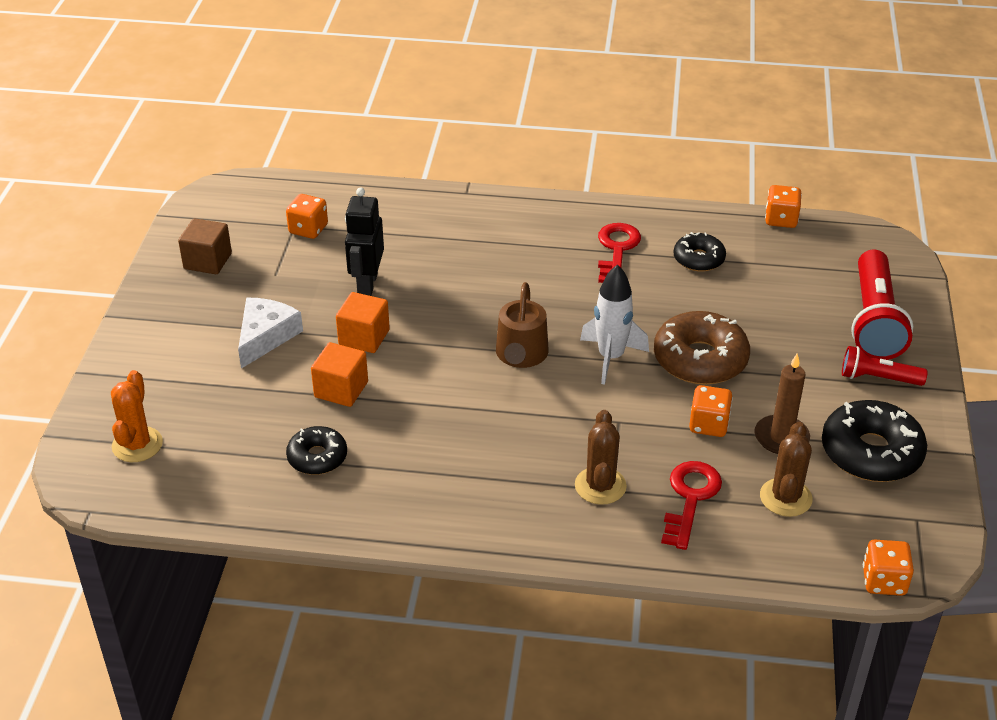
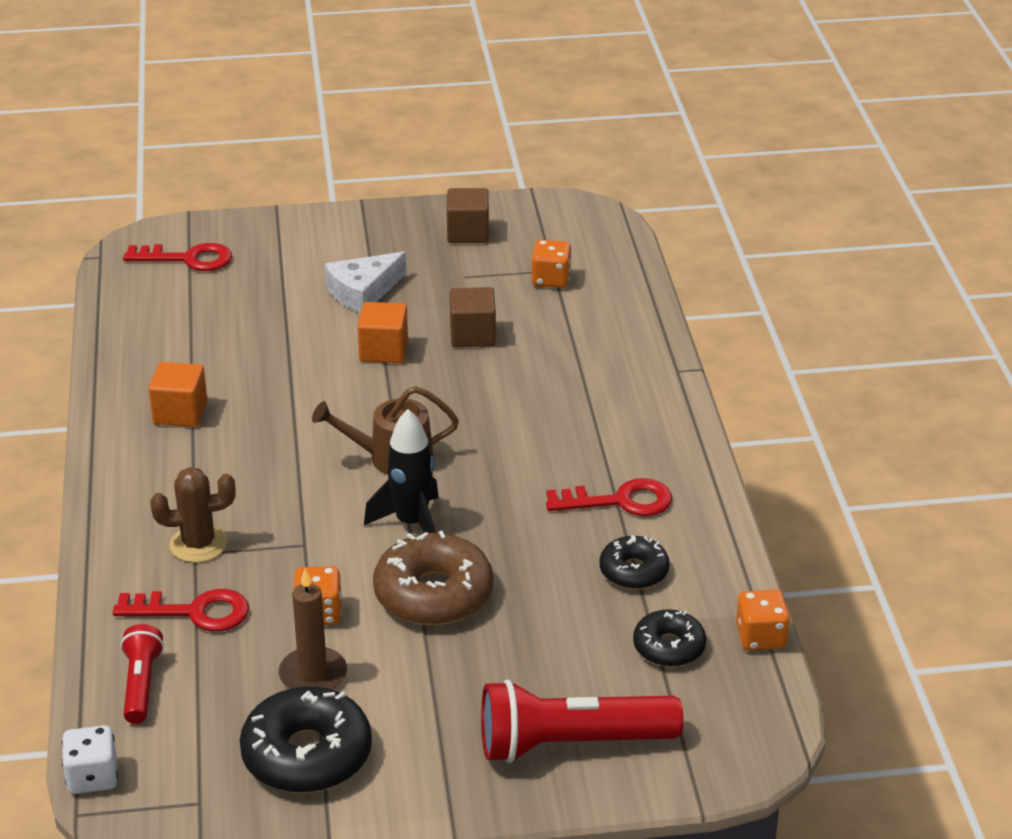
camera: 75 degrees right, 5 degrees down
orange cactus [111,370,163,462] -> red key [123,243,232,271]
white cheese [238,298,303,369] -> white cheese turned 135 degrees clockwise [325,252,407,313]
black donut [286,426,347,475] -> black donut moved to [633,609,706,667]
orange cube [311,342,368,407] -> orange cube moved to [149,362,207,427]
black robot [345,187,384,296] -> brown cube [450,287,496,347]
white rocket [580,264,649,385] -> black rocket [364,409,439,533]
brown cactus [760,422,813,517] -> none
red flashlight [842,346,928,386] -> red flashlight moved to [121,624,164,724]
orange dice [863,540,914,596] -> white dice [62,725,118,794]

